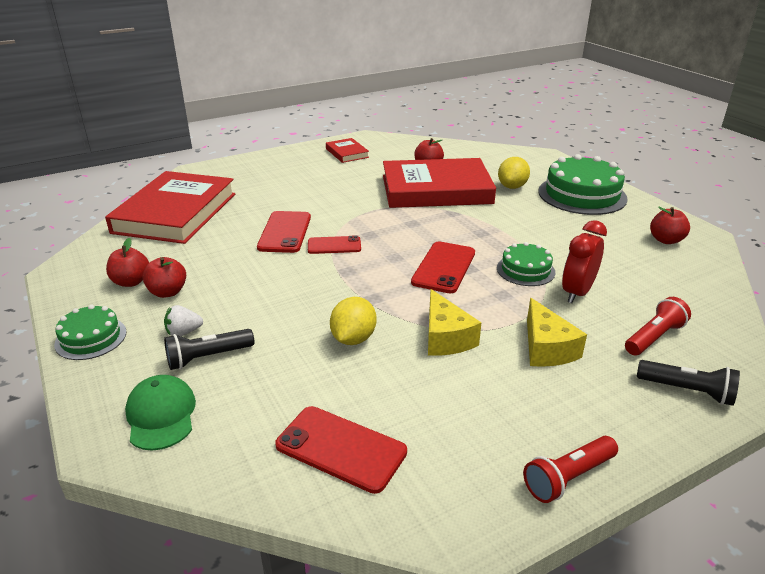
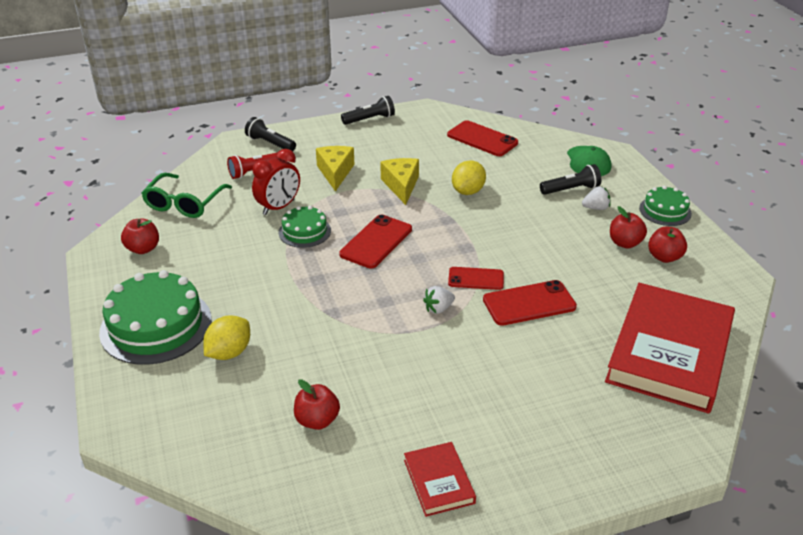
camera: 170 degrees left, 5 degrees up
red phone [257,211,311,253] -> red phone turned 60 degrees clockwise [483,280,577,326]
red book [383,158,496,208] -> none
red flashlight [523,436,618,503] -> black flashlight [341,96,395,125]
none -> green glasses [141,173,232,218]
none -> white strawberry [423,286,455,314]

